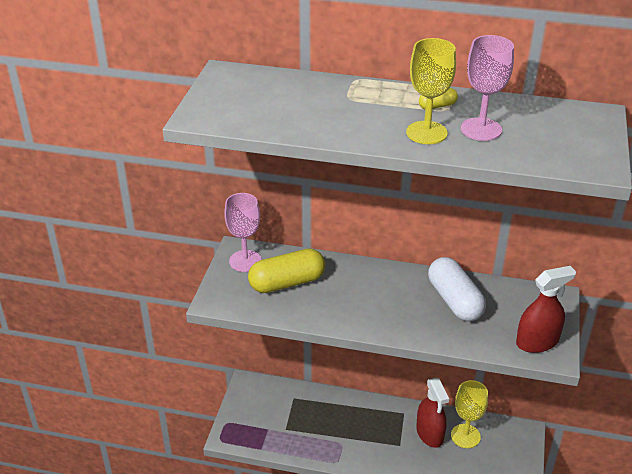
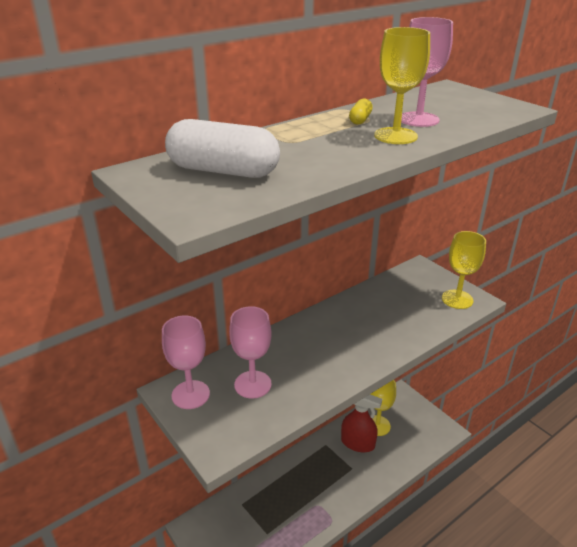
camera: 50 degrees left, 5 degrees down
yellow capsule [248,248,325,293] -> pink goblet [229,306,272,399]
white capsule [428,257,486,321] -> white capsule moved to [165,119,280,178]
red spray bottle [516,266,576,353] -> yellow goblet [442,231,486,309]

